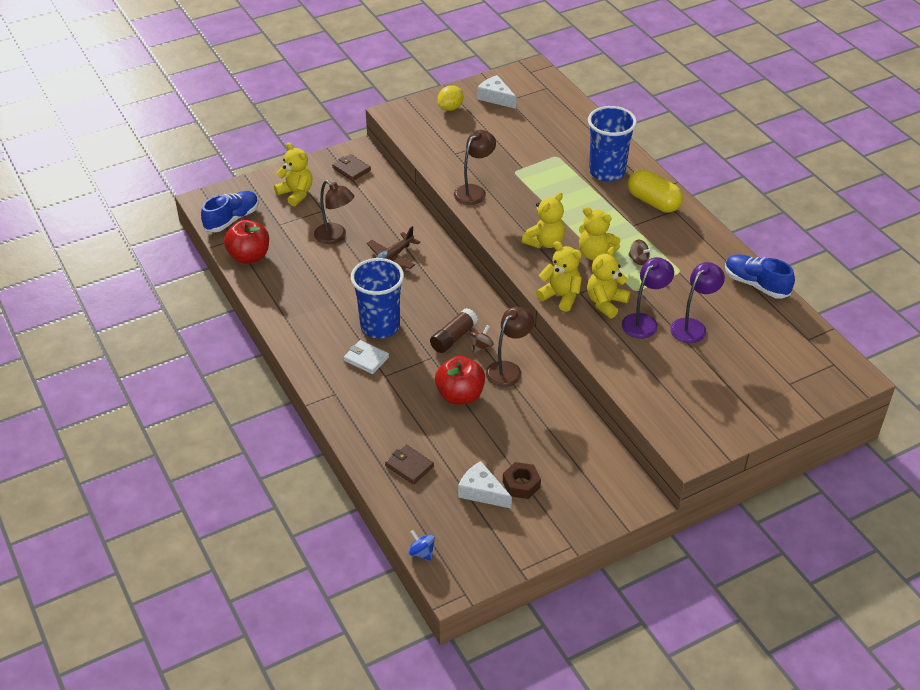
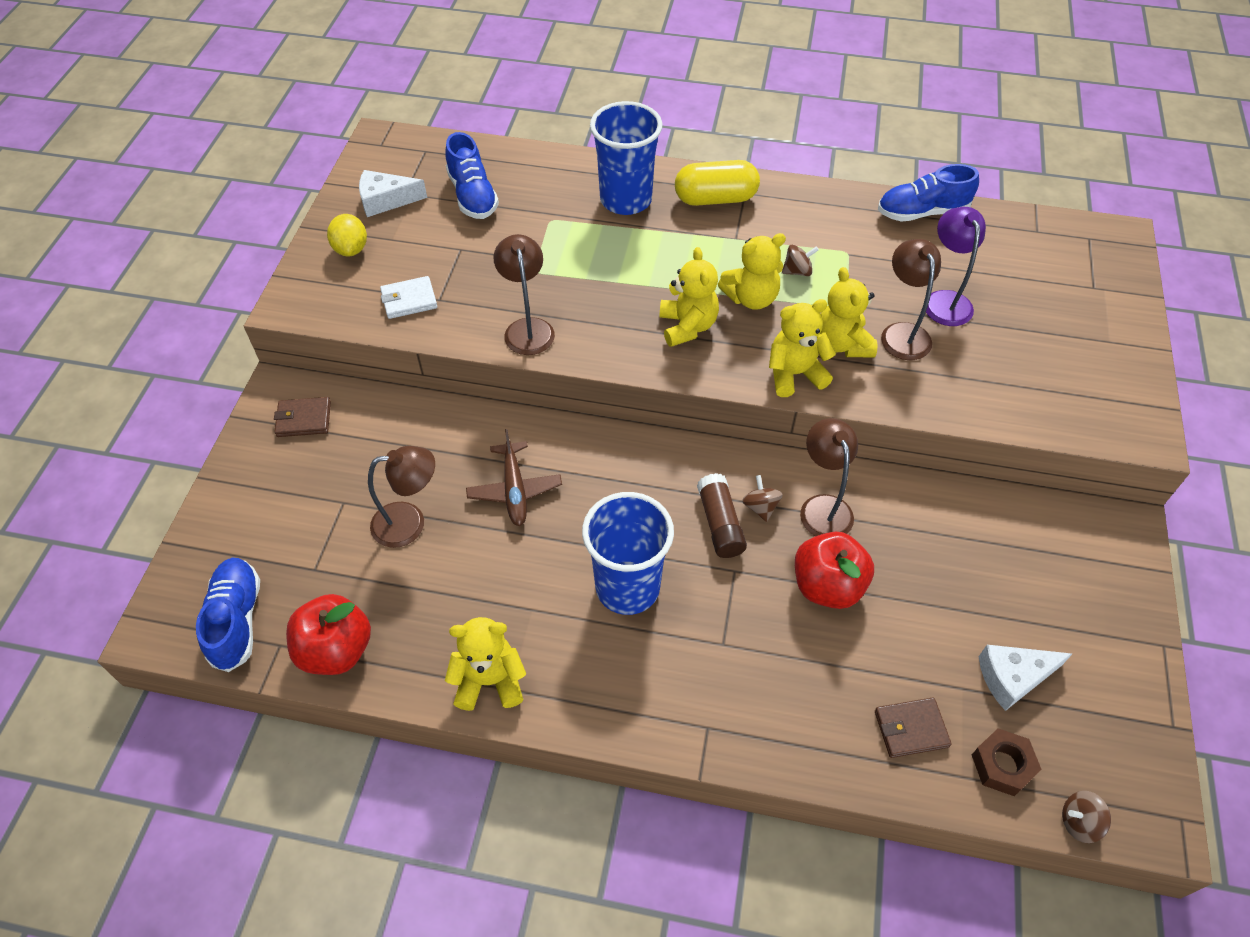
camera: 50 degrees left, 10 degrees up
yellow teddy bear [274,142,312,206] -> yellow teddy bear moved to [445,617,526,711]
white wallet [344,340,389,374] -> white wallet moved to [380,276,437,319]
blue spinning top [408,530,435,561] -> brown spinning top [1062,791,1111,843]
brown nut [503,462,541,499] -> brown nut moved to [972,728,1041,796]
purple lamp [622,257,674,338] -> brown lamp [881,239,941,360]
none -> blue shoe [445,132,499,219]

